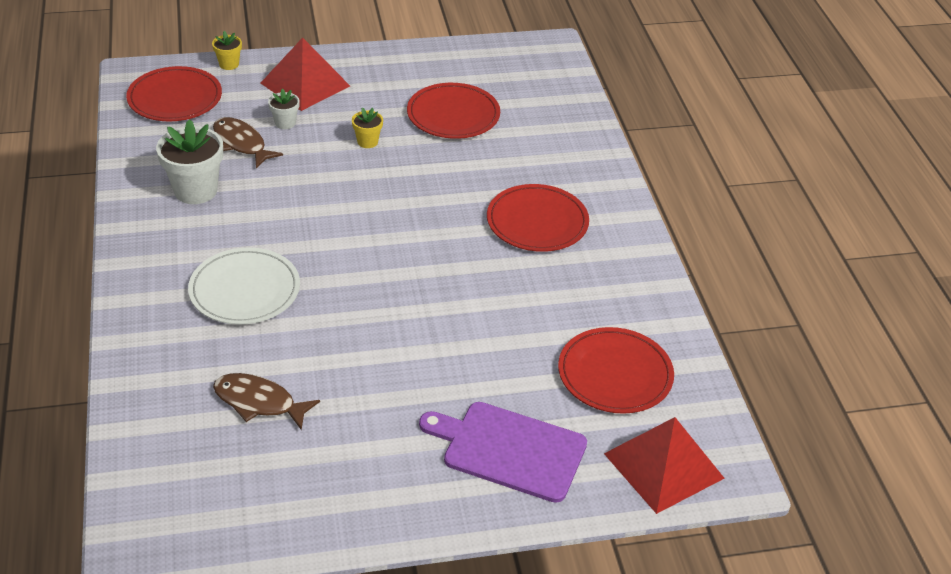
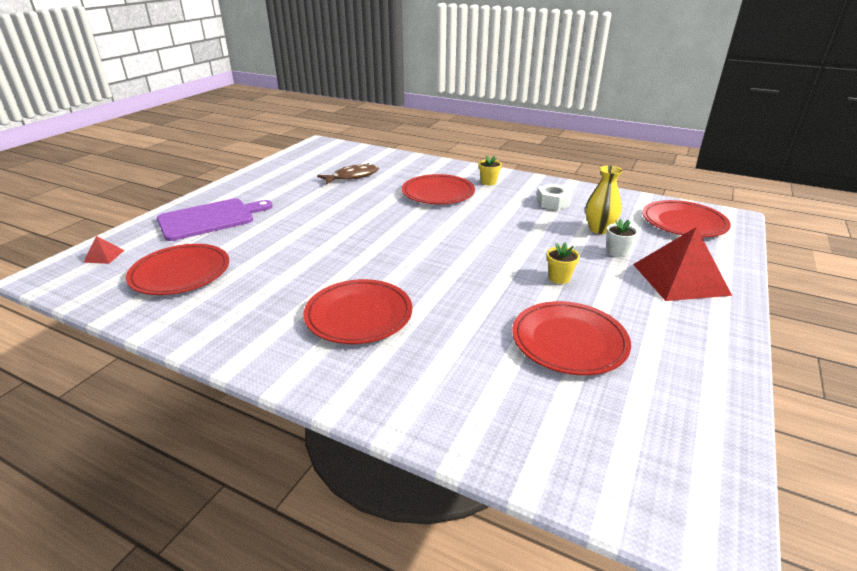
camera: 130 degrees right, 10 degrees down
white flower pot [156,119,223,204] -> white nut [537,184,572,211]
white plate [188,247,300,325] -> red plate [402,174,475,204]
yellow flower pot [212,31,242,70] -> yellow flower pot moved to [478,155,502,186]
brown fish [213,117,283,168] -> yellow vase [585,166,623,234]
red pyramid [604,417,725,514] -> red pyramid [83,236,125,264], size x0.42

